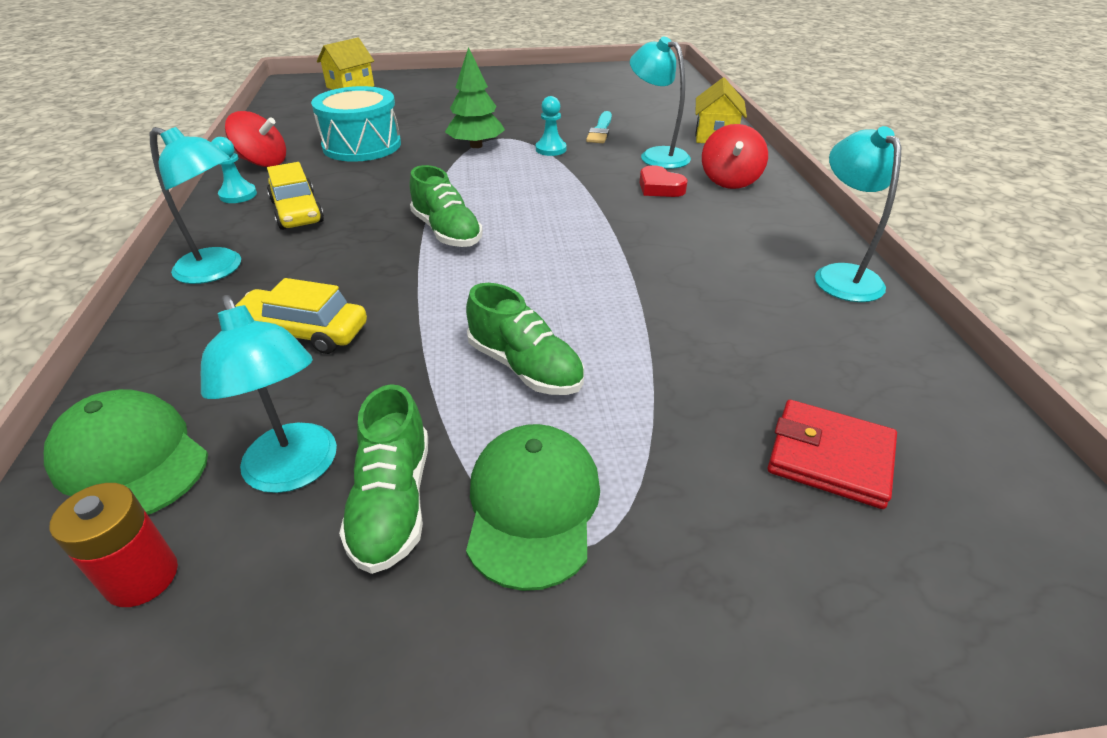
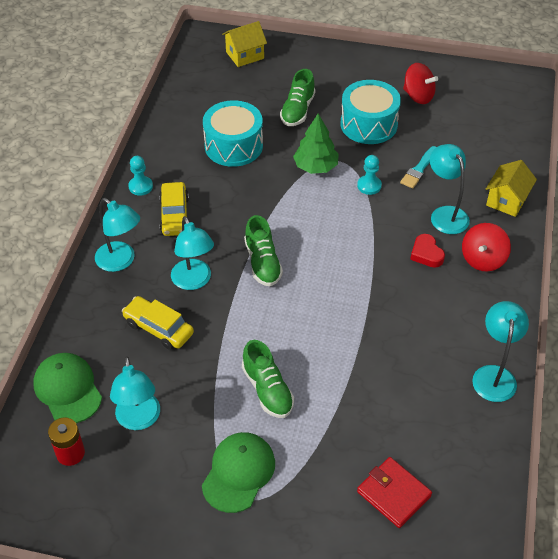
camera: 20 degrees right, 10 degrees up
red spinning top [225,111,286,167] -> red spinning top moved to [403,63,438,104]
green shoe [339,384,428,574] -> green shoe moved to [280,69,315,126]
none -> turquoise lamp [171,216,214,290]
none -> turquoise drum [341,80,401,144]

